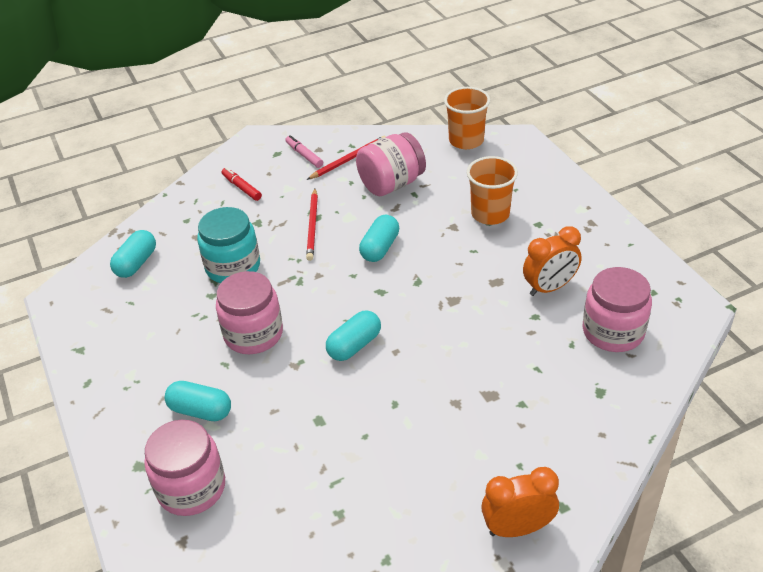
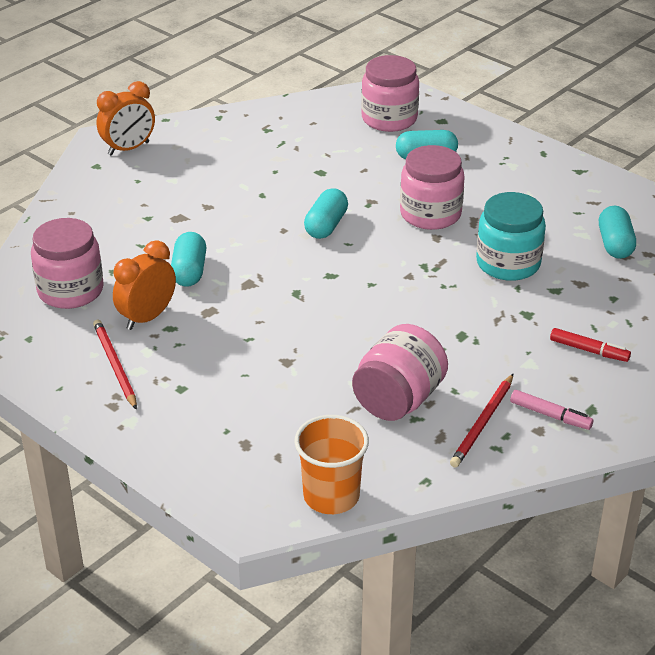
camera: 155 degrees right, 5 degrees down
red pencil [306,189,318,261] -> red pencil moved to [93,320,137,410]
turquoise capsule [359,215,399,262] -> turquoise capsule moved to [171,232,206,287]
orange cup [467,156,518,225] -> none

